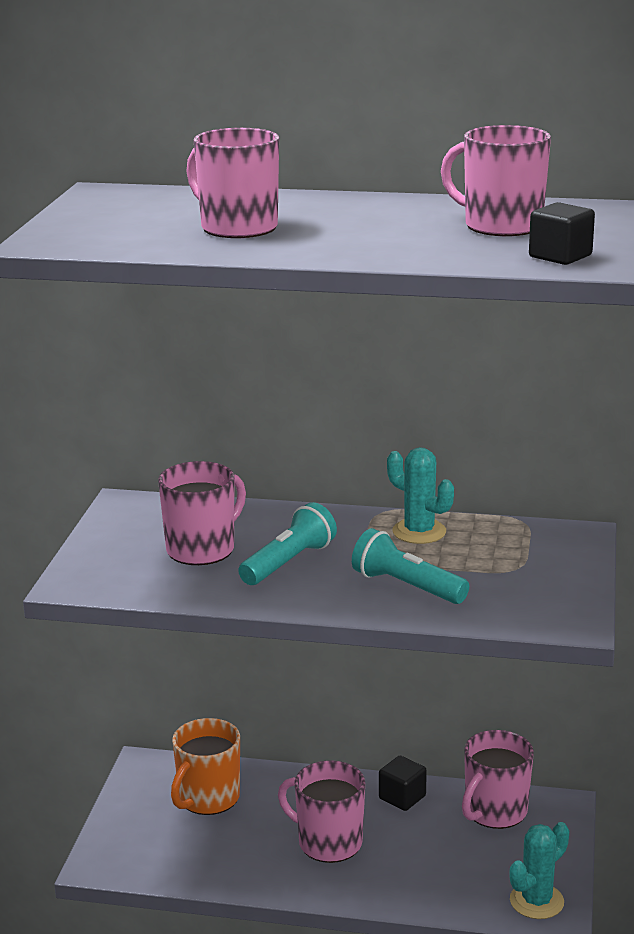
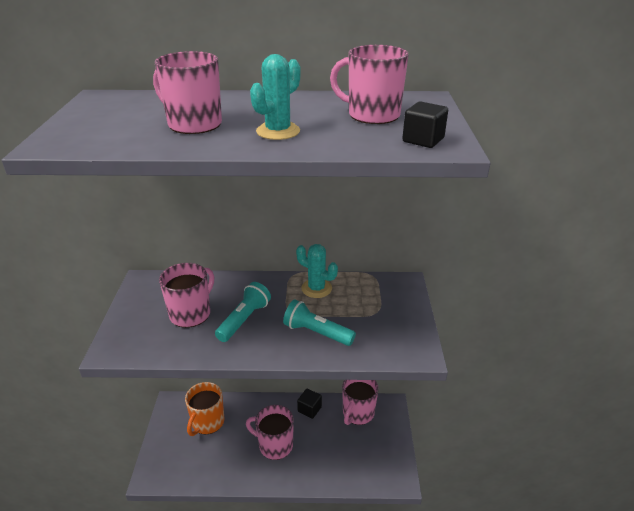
camera: 10 degrees left, 10 degrees up
turquoise cactus [509,822,569,919] -> turquoise cactus moved to [250,54,301,140]

